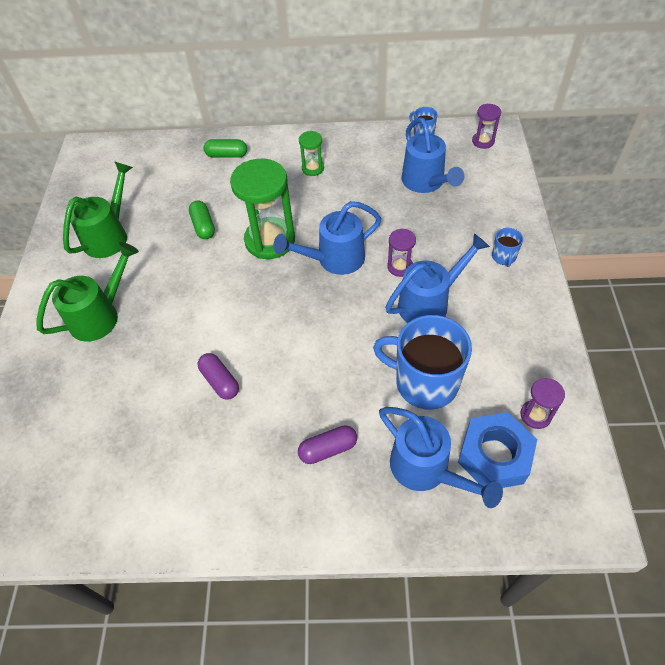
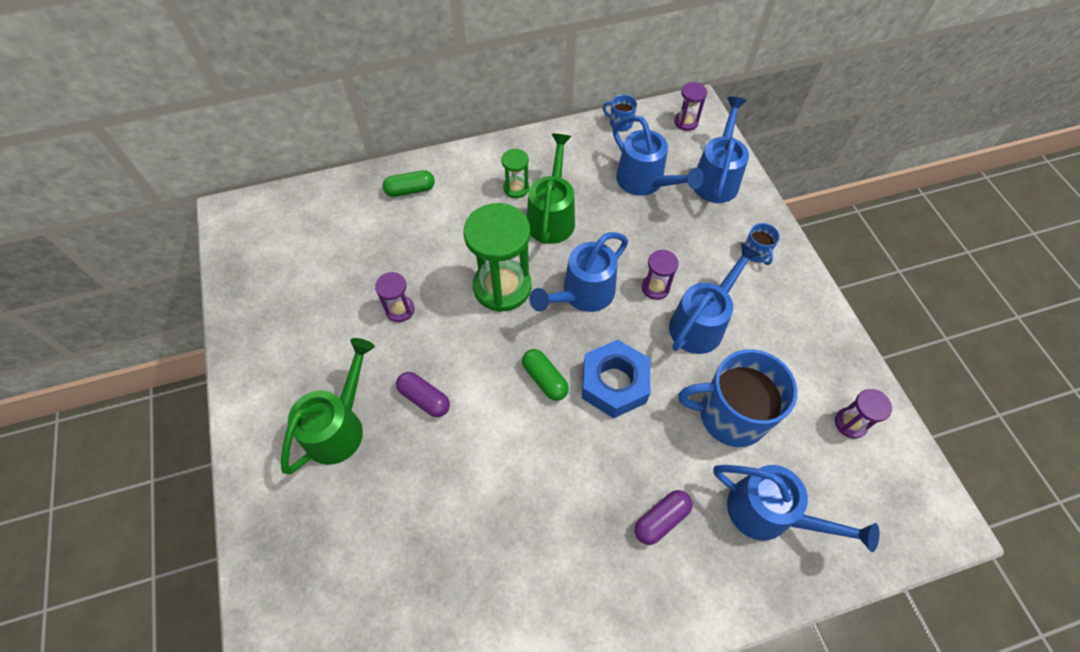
camera: 20 degrees left, 5 degrees up
green watering can [63,161,133,258] -> green watering can moved to [527,134,575,244]
green capsule [189,200,215,239] -> green capsule moved to [522,349,569,401]
purple capsule [198,353,239,400] -> purple capsule moved to [396,372,450,417]
blue nut [458,412,537,488] -> blue nut moved to [582,340,650,418]
none -> purple hourglass [375,272,414,322]
none -> blue watering can [694,97,749,203]

